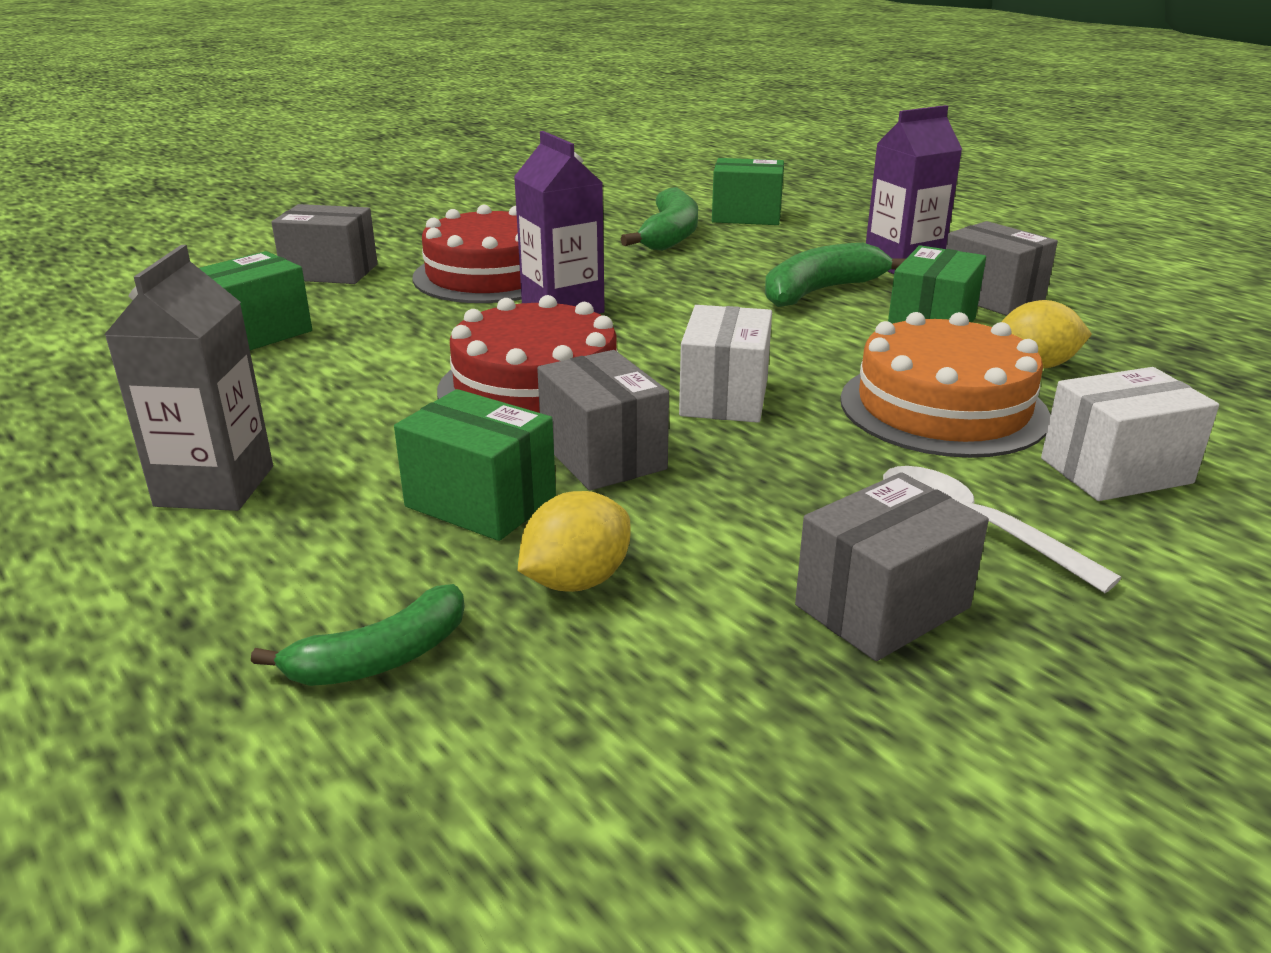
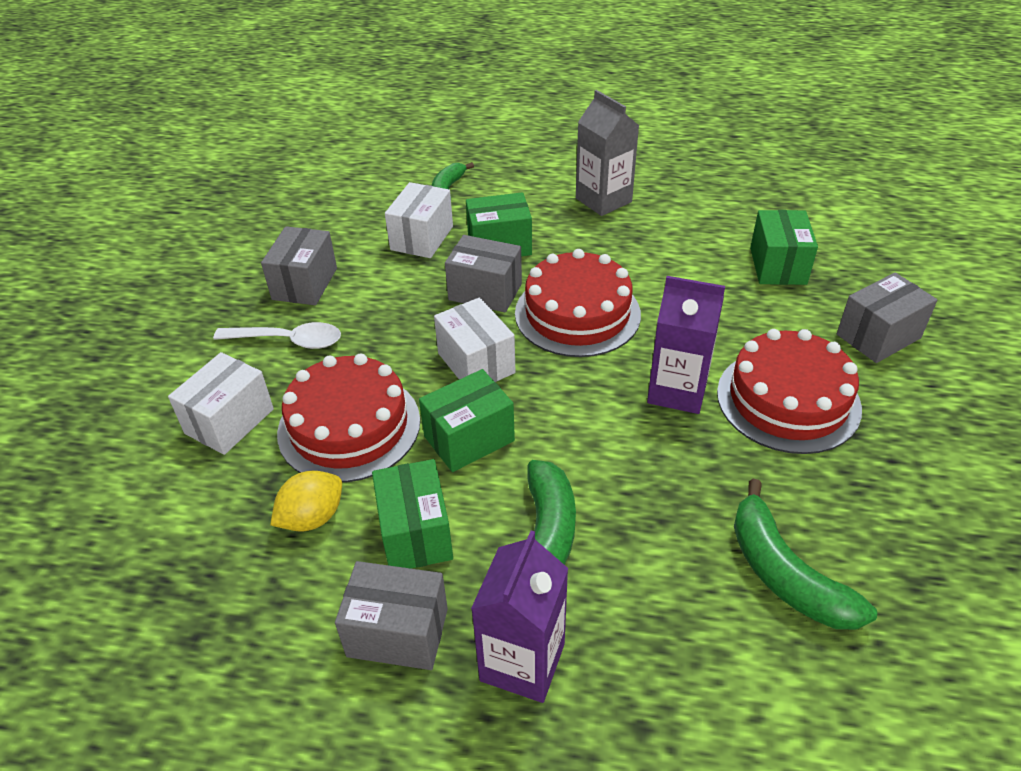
camera: 140 degrees right, 15 degrees up
yellow lemon [518,491,630,592] -> white box [385,182,453,258]
green box [712,158,784,225] -> green box moved to [419,369,515,472]
orange cake [840,312,1051,458] -> red cake [277,354,420,482]

